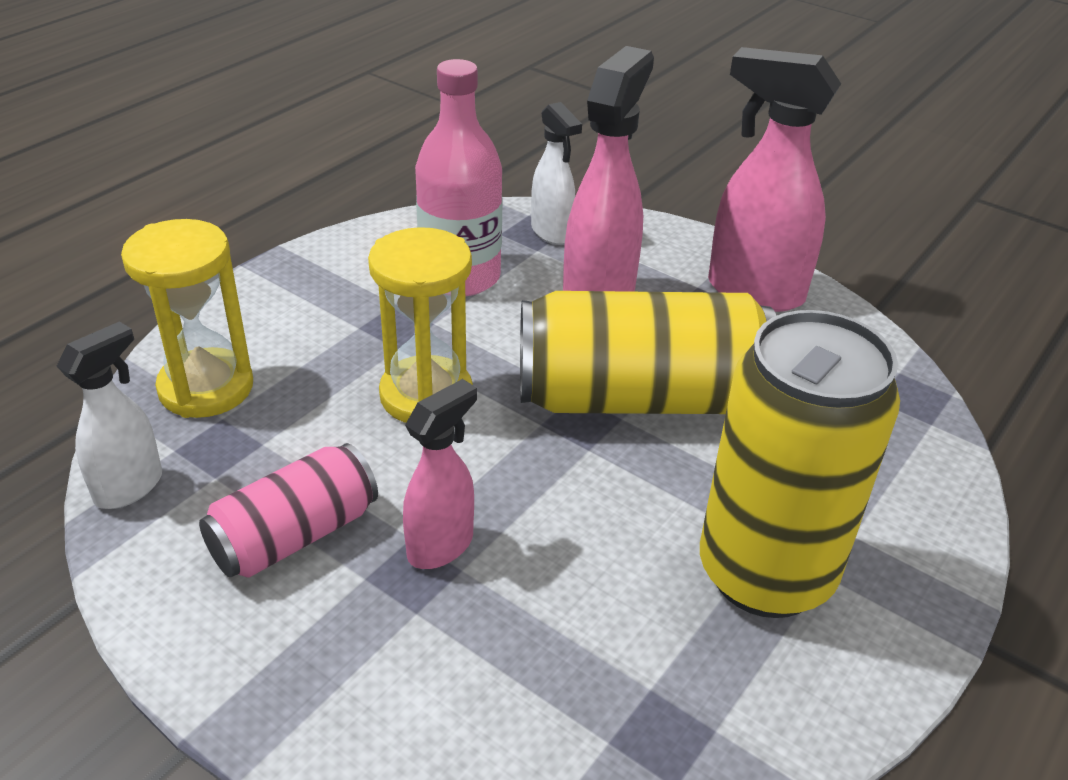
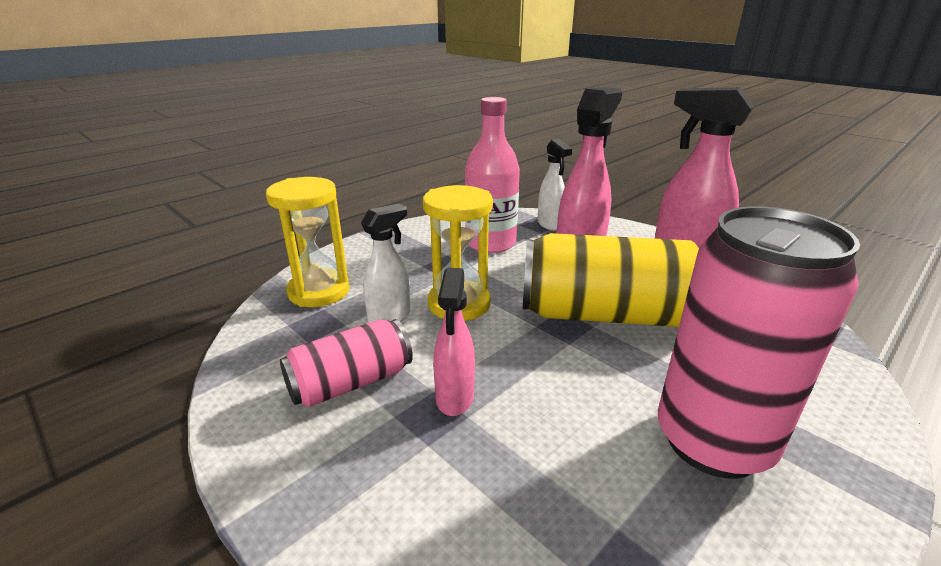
camera: 10 degrees right, 10 degrees down
white spray bottle [57,321,162,509] -> white spray bottle moved to [361,204,410,323]
pink spray bottle [403,379,477,569] -> pink spray bottle turned 135 degrees clockwise [433,268,475,416]
yellow can [700,310,900,618] -> pink can [658,206,860,479]

